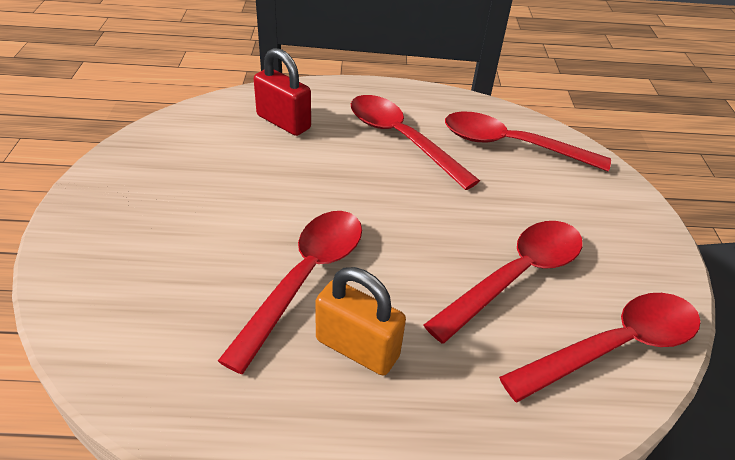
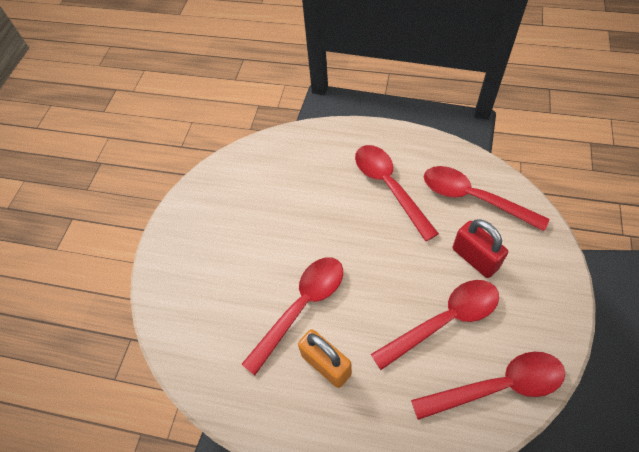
camera: 20 degrees right, 15 degrees up
red padlock [254,48,311,136] -> red padlock moved to [453,219,508,278]

